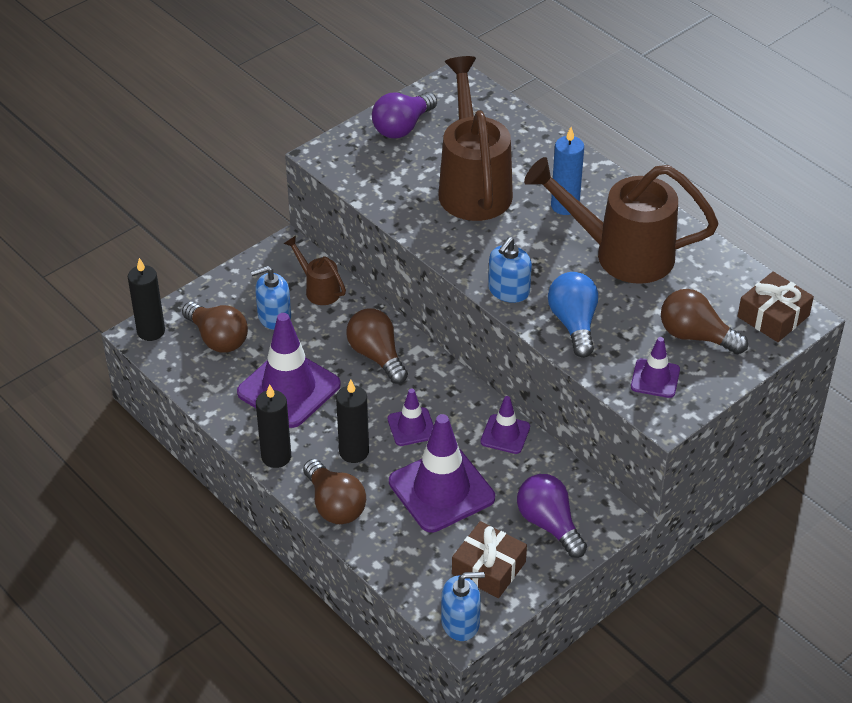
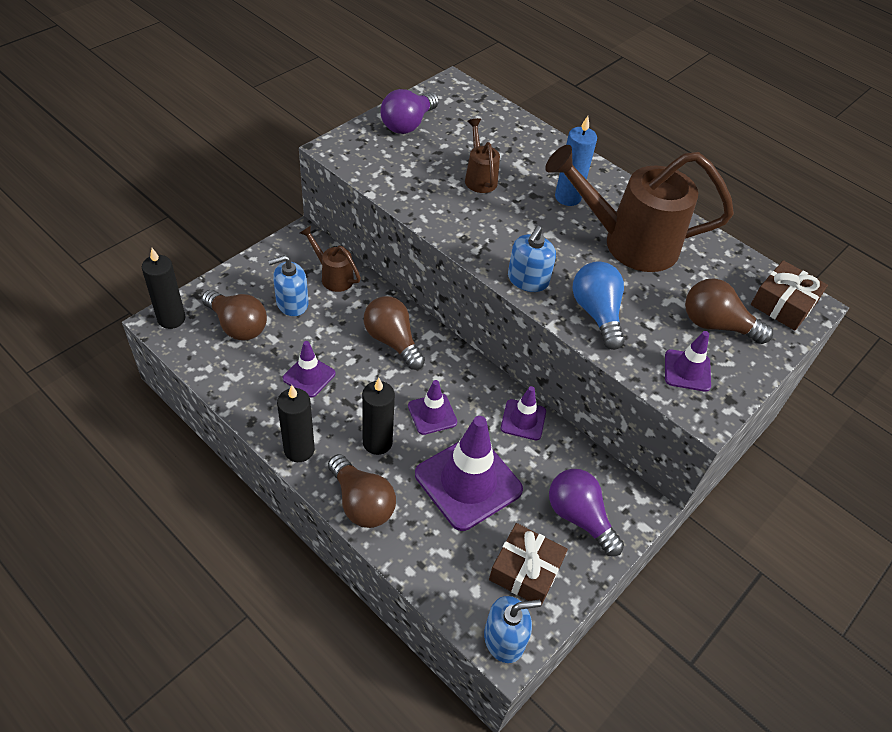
camera: 10 degrees left, 5 degrees up
purple traffic cone [237,313,341,428] -> purple traffic cone [283,341,335,397], size x0.52
brown watering can [438,56,513,221] -> brown watering can [465,118,500,193], size x0.47

